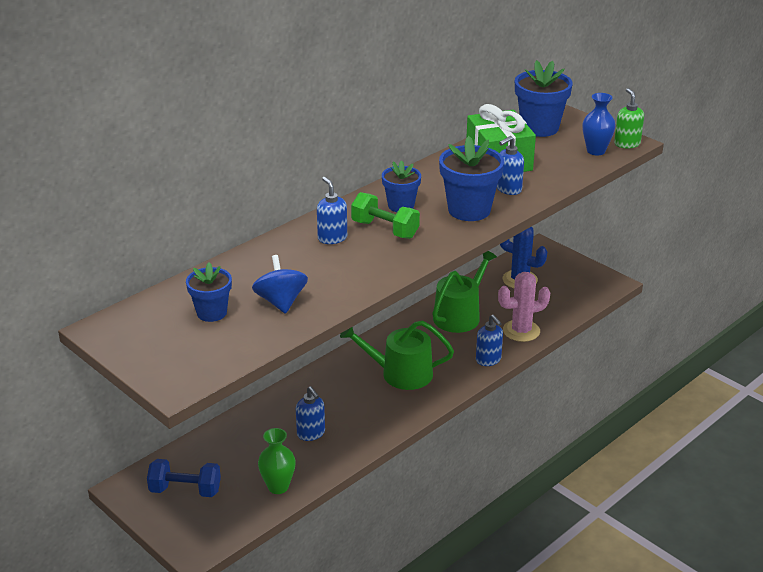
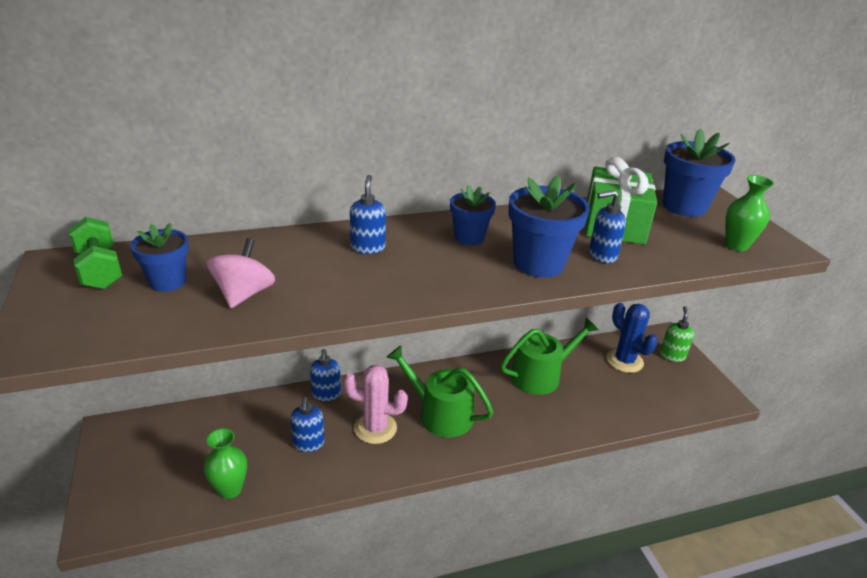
camera: 25 degrees right, 0 degrees up
blue dumbbell [147,459,221,497] -> none
blue spinning top [252,255,308,314] -> pink spinning top [207,238,275,308]
green dumbbell [351,192,420,239] -> green dumbbell moved to [68,217,122,289]
blue soap dispenser [476,314,503,366] -> blue soap dispenser moved to [310,349,341,401]
pink cactus [498,272,551,342] -> pink cactus moved to [343,365,408,444]
blue vase [582,93,616,155] -> green vase [725,175,774,251]
green soap dispenser [614,88,644,148] -> green soap dispenser moved to [660,306,694,362]

